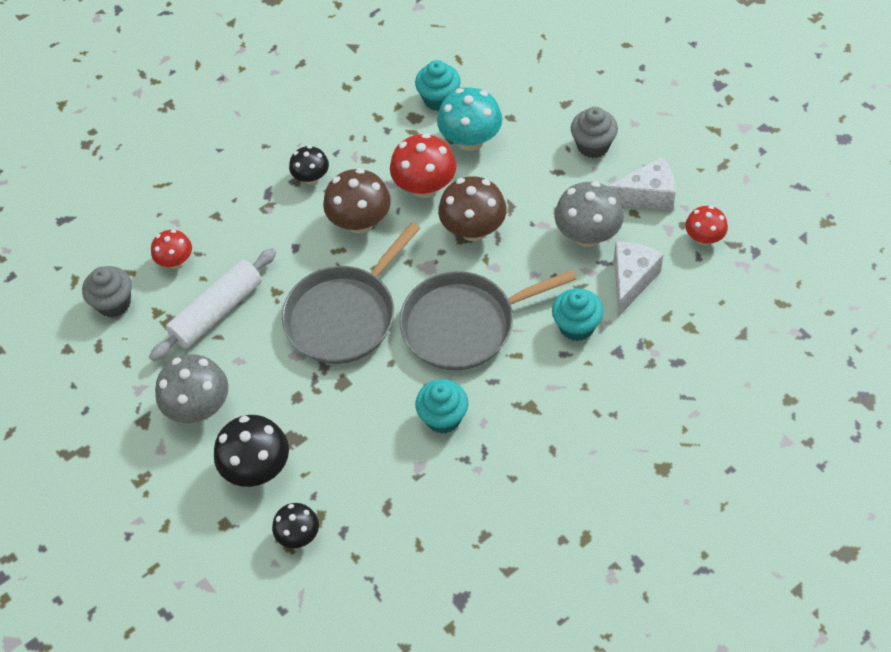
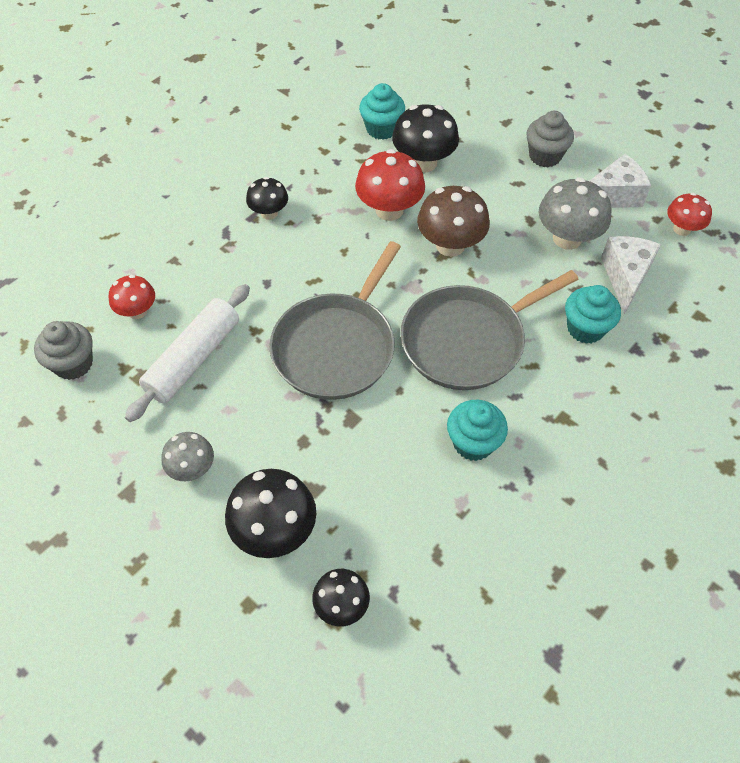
camera: 15 degrees left, 0 degrees up
grey mushroom [155,354,229,423] -> grey mushroom [162,432,214,481], size x0.61
brown mushroom [323,168,391,233] -> none
turquoise mushroom [437,88,502,151] -> black mushroom [392,105,459,173]

